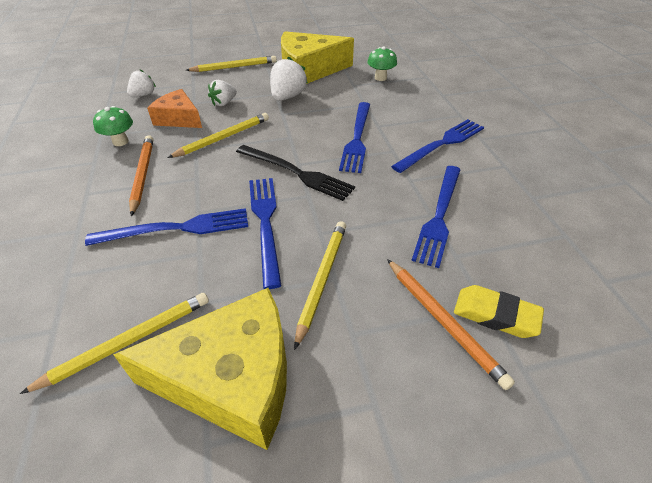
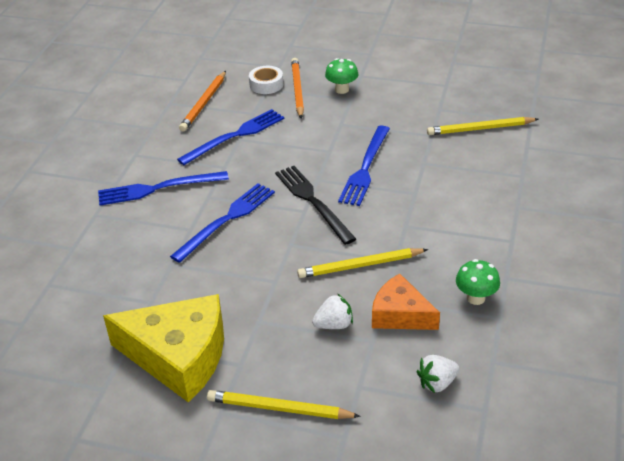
camera: 150 degrees left, 5 degrees down
blue fork [85,208,248,246] -> none
yellow cheese [113,288,287,450] -> none
orange pencil [129,135,153,216] -> orange pencil moved to [179,71,226,131]
orange cheese [147,89,202,128] -> orange cheese turned 150 degrees clockwise [372,274,440,330]
white strawberry [270,57,308,101] -> none
yellow pencil [294,221,346,350] -> none
green mushroom [367,46,397,81] -> green mushroom moved to [325,58,358,94]
yellow eraser [454,285,544,338] -> white tape [249,66,283,94]

